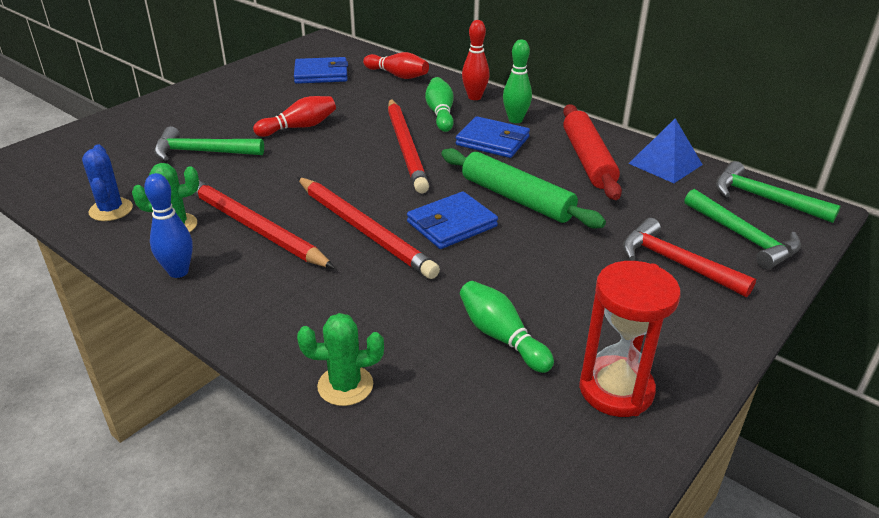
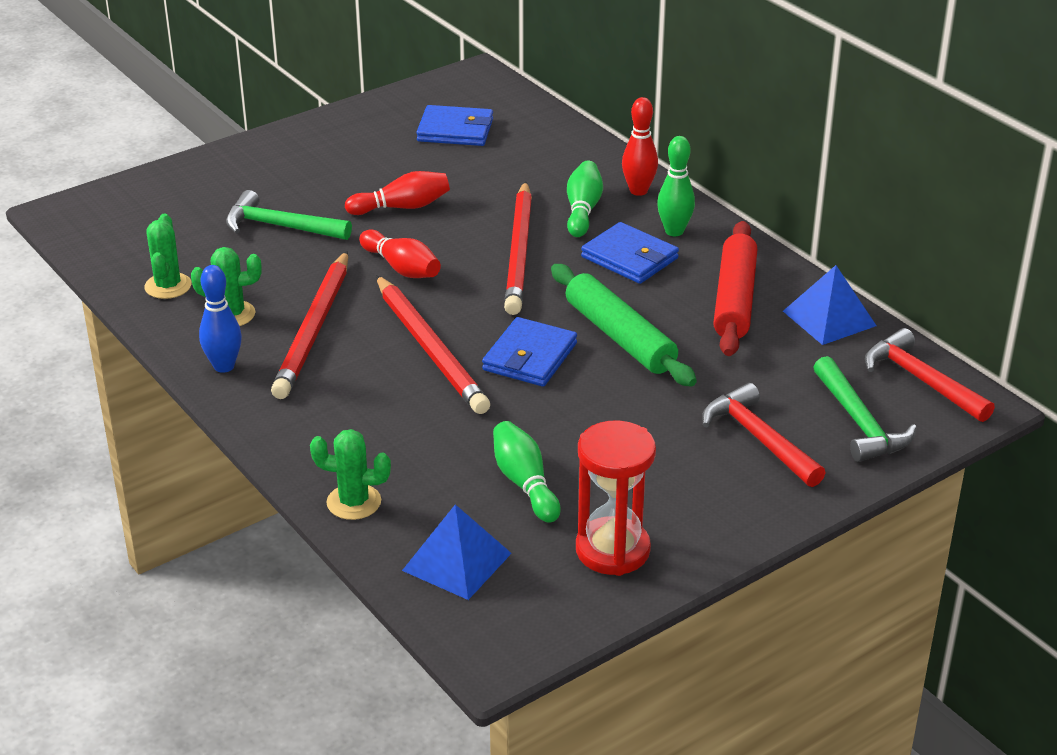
camera: 15 degrees right, 0 degrees up
blue cactus [82,144,133,221] -> green cactus [144,214,191,299]
red pencil [193,181,335,269] -> red pencil turned 135 degrees counterclockwise [271,251,348,399]
red bowling pin [363,52,429,79] -> red bowling pin moved to [359,230,441,278]
blue wallet [407,191,498,249] -> blue wallet turned 45 degrees counterclockwise [482,317,577,387]
green hammer [716,161,841,223] -> red hammer [865,328,995,422]
none -> blue pyramid [402,504,512,600]

